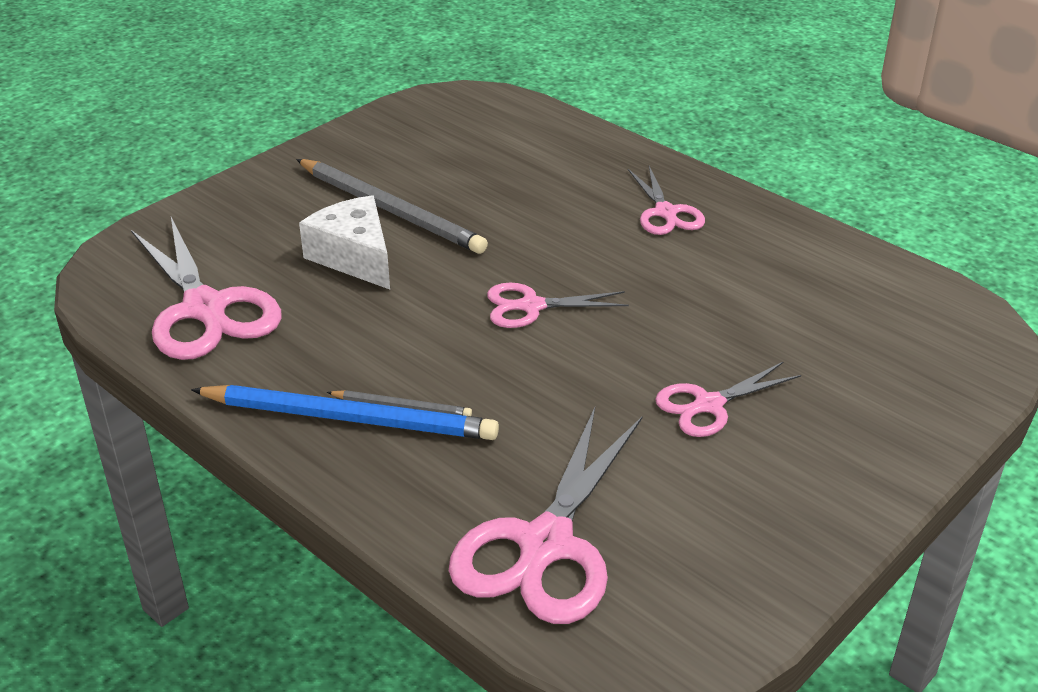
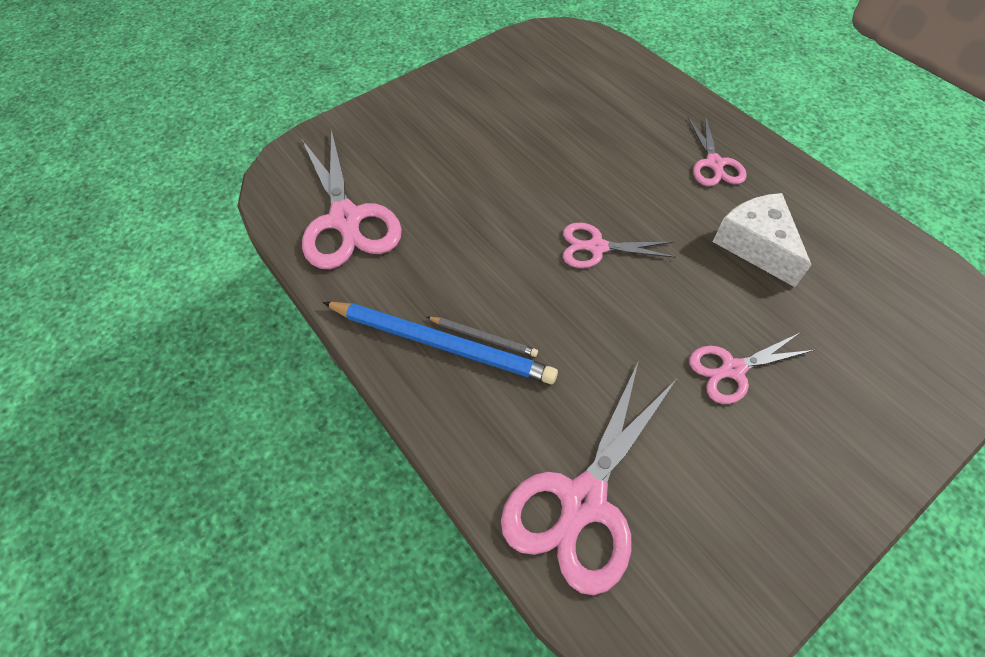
camera: 10 degrees right, 20 degrees up
grey pencil [296,159,488,254] -> none
white cheese [299,195,390,290] -> white cheese moved to [713,193,812,287]

